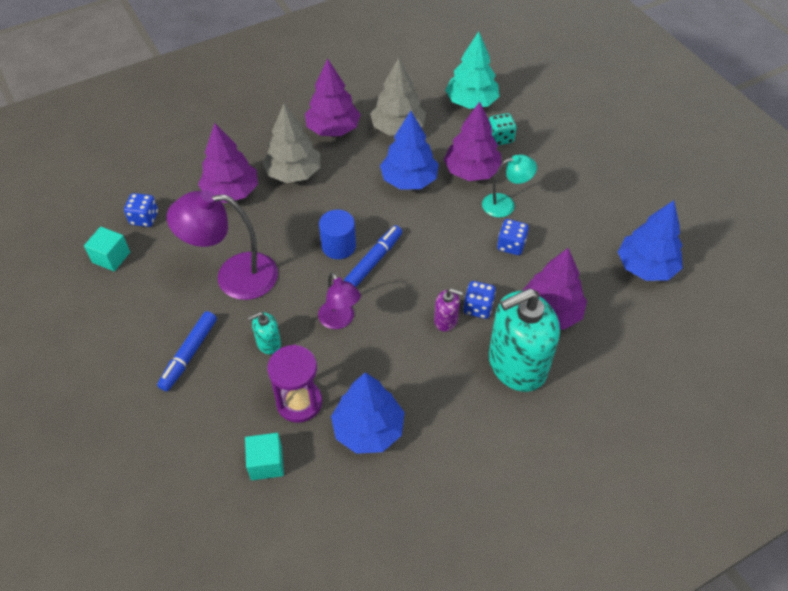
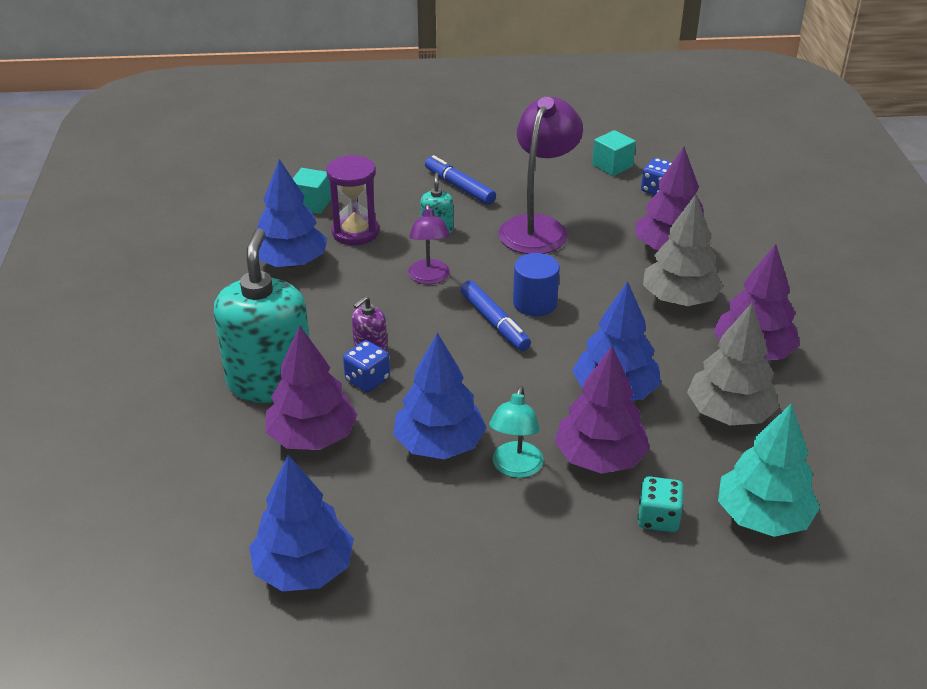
camera: 115 degrees right, 15 degrees down
purple lamp [318,272,361,329] -> purple lamp turned 90 degrees counterclockwise [408,204,450,284]
blue dice [497,219,529,255] -> blue tree [393,333,487,459]

